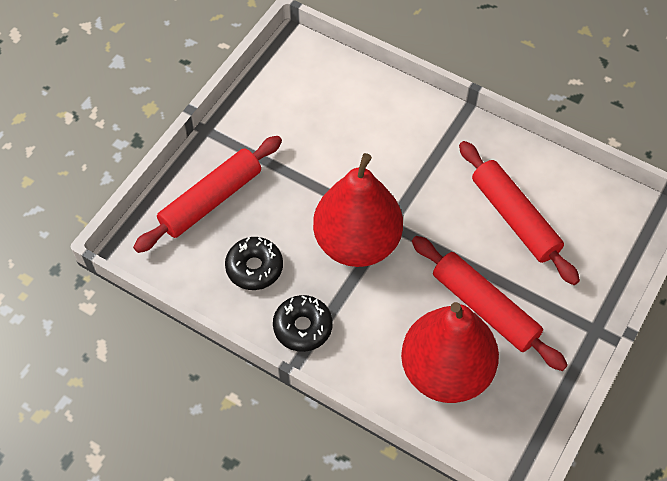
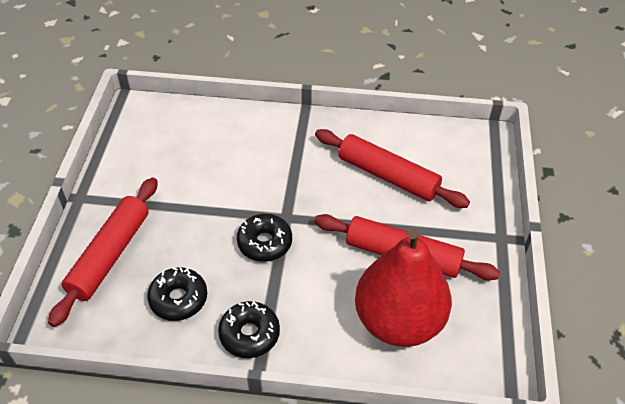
camera: 25 degrees left, 10 degrees down
red pear [313,153,403,267] -> black donut [237,214,292,262]

